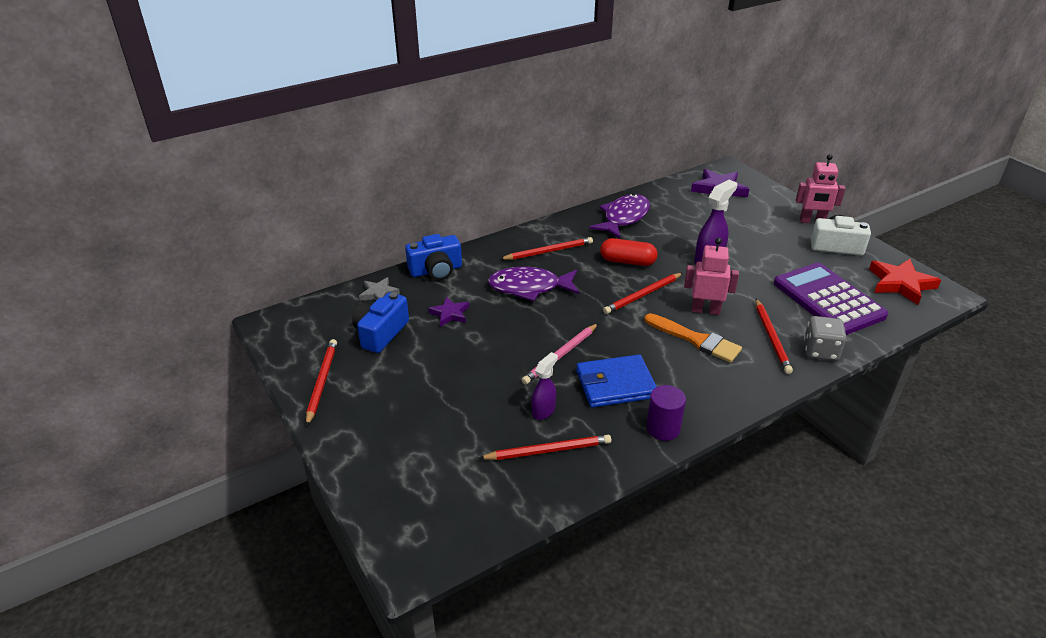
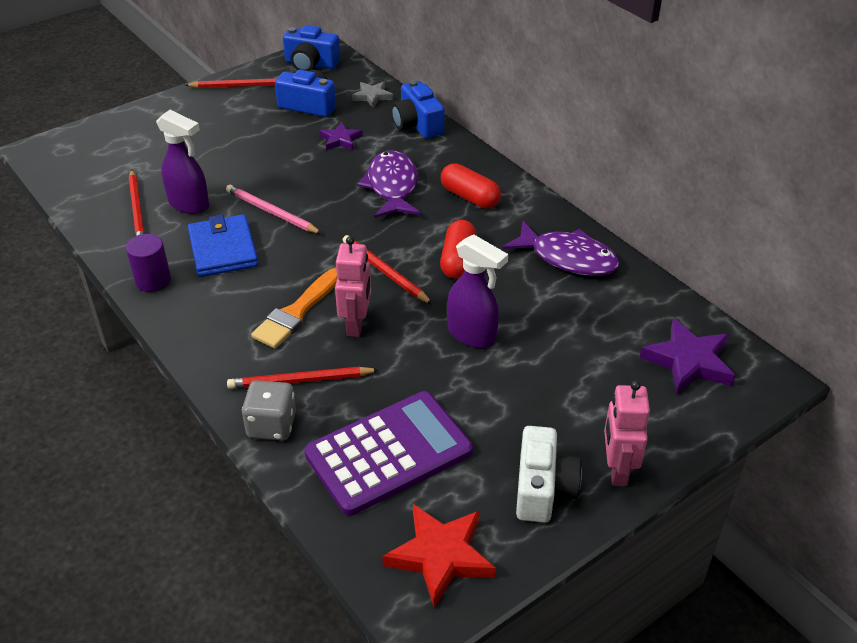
camera: 85 degrees right, 5 degrees up
red pencil [500,237,593,260] -> red capsule [441,163,501,208]
purple spray bottle [532,352,558,420] -> purple spray bottle [156,110,209,214], size x1.59
none -> blue camera [283,25,340,71]

